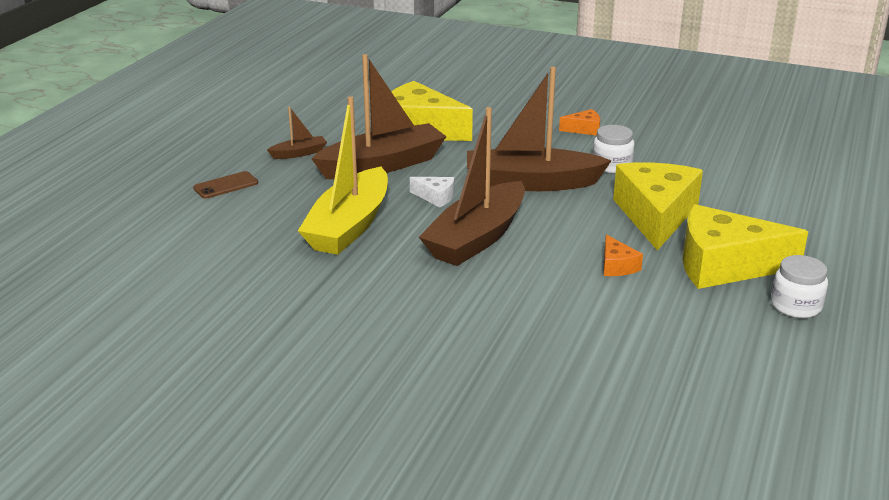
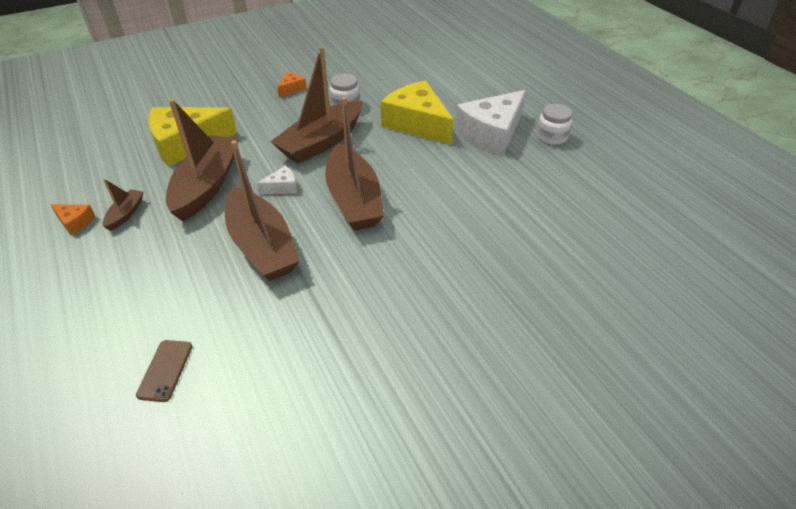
camera: 50 degrees left, 15 degrees up
brown phone [193,171,258,199] -> brown phone moved to [136,340,192,402]
yellow boat [298,96,388,255] -> brown boat [225,140,300,281]
orange cheese [604,235,643,276] -> orange cheese moved to [50,204,95,235]
yellow cheese [683,204,808,289] -> white cheese [455,90,526,155]

